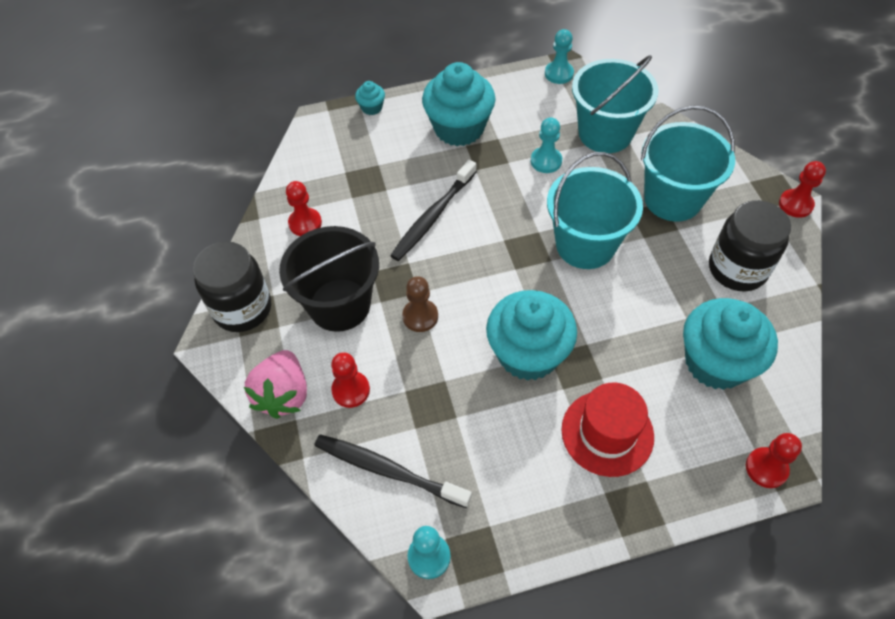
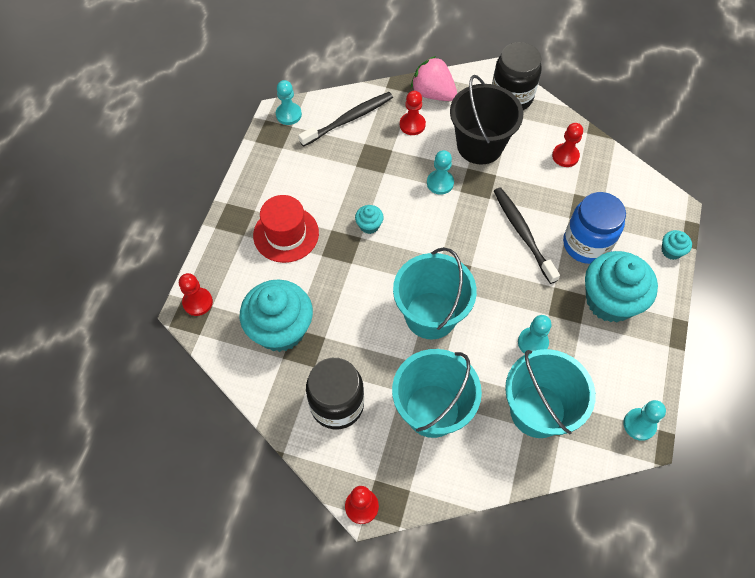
camera: 120 degrees right, 5 degrees up
brown pawn [402,276,438,332] -> turquoise pawn [427,150,454,195]
turquoise cupcake [486,290,577,381] -> turquoise cupcake [355,205,384,234], size x0.43
none -> blue jar [563,192,626,264]

